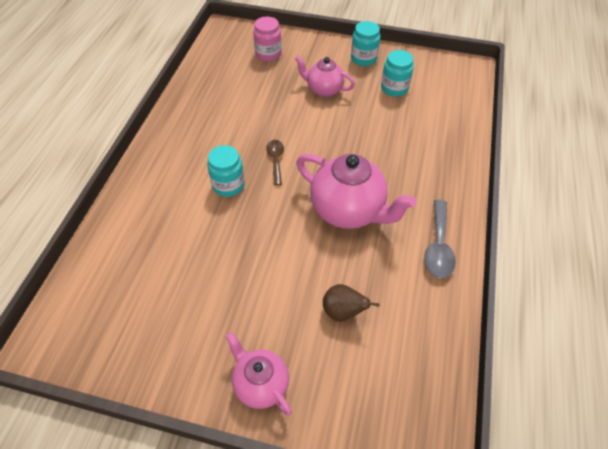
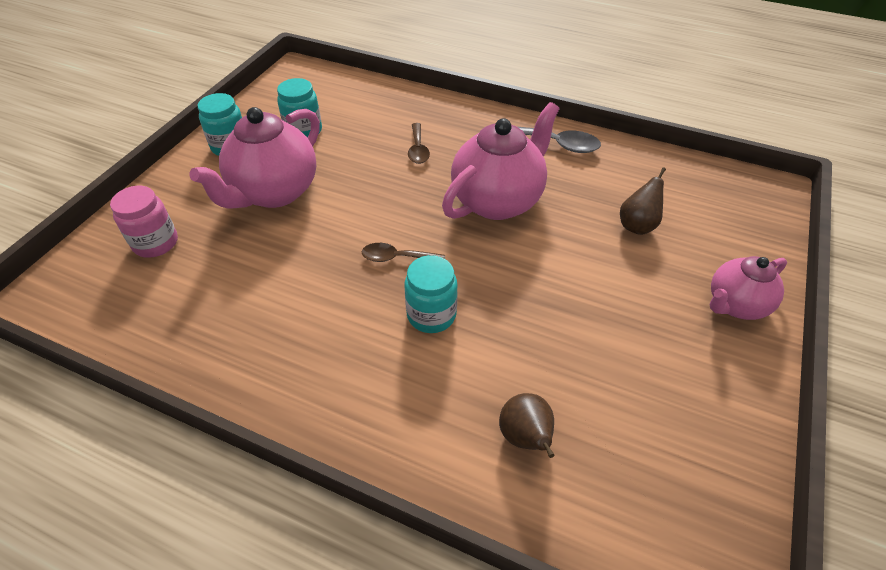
camera: 80 degrees left, 5 degrees down
pink teapot [295,56,355,97] -> pink teapot [189,107,320,208], size x1.67
none -> brown spoon [408,123,430,164]
none -> brown pear [499,393,555,458]

